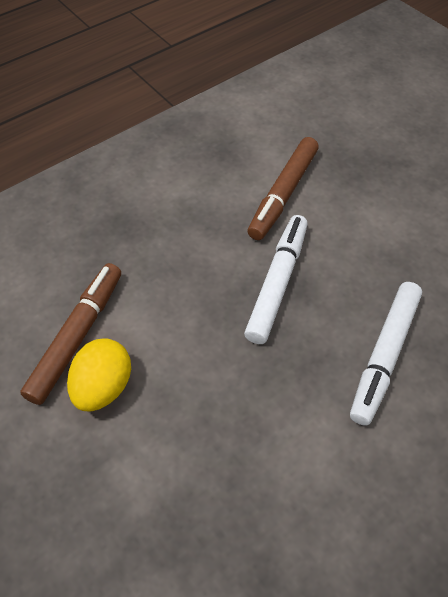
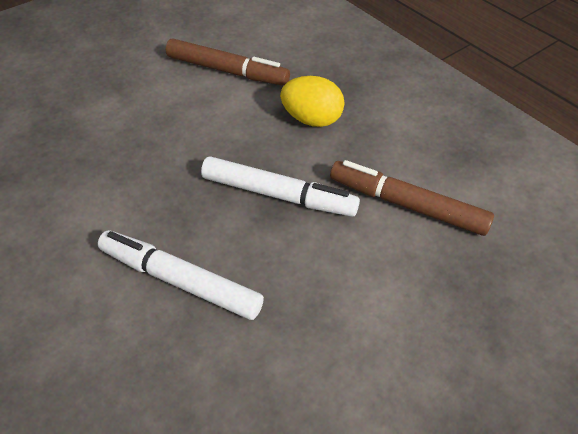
camera: 90 degrees right, 5 degrees down
yellow egg [67,338,131,412] -> yellow egg moved to [280,76,345,127]

